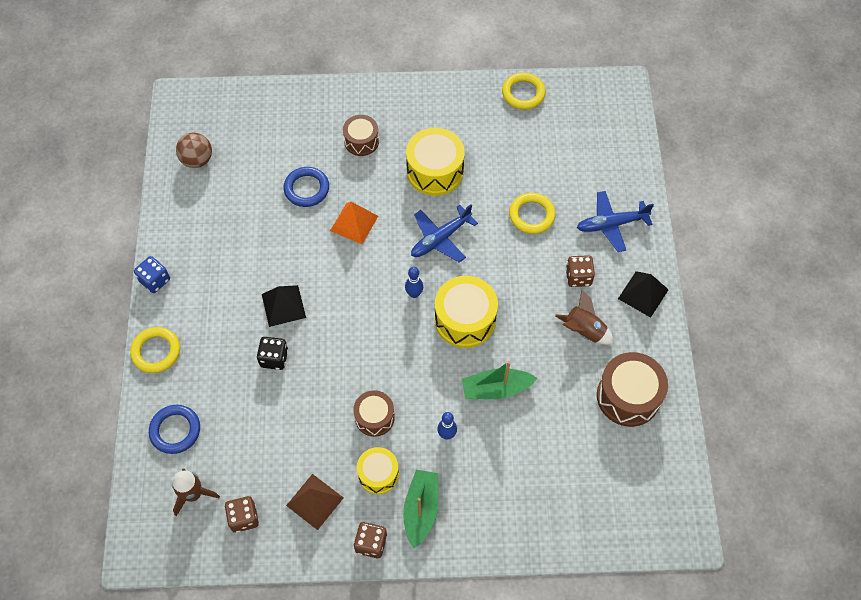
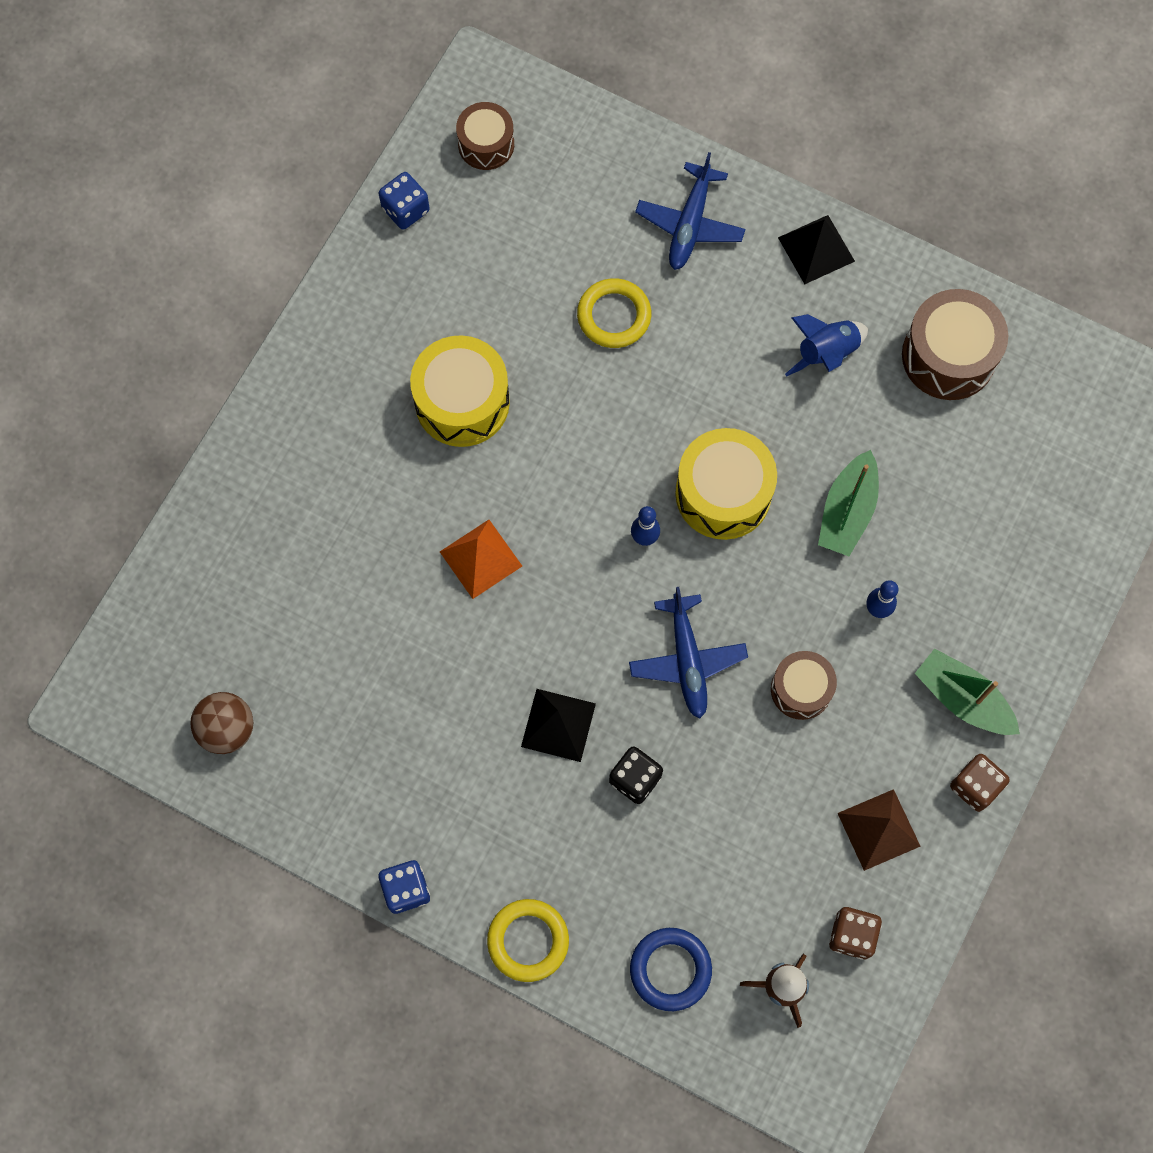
camera: 60 degrees left, 10 degrees up
blue ring [283,167,329,207] -> none
brown drum [343,115,379,156] -> brown drum moved to [456,102,514,170]
yellow drum [357,447,399,494] -> none
blue plane [411,204,478,263] -> blue plane moved to [629,587,748,719]
yellow ring [502,73,546,110] -> blue dice [379,172,430,230]
brown rocket [555,290,614,345] -> blue rocket [785,314,868,377]
brown dice [566,255,595,287] -> none

